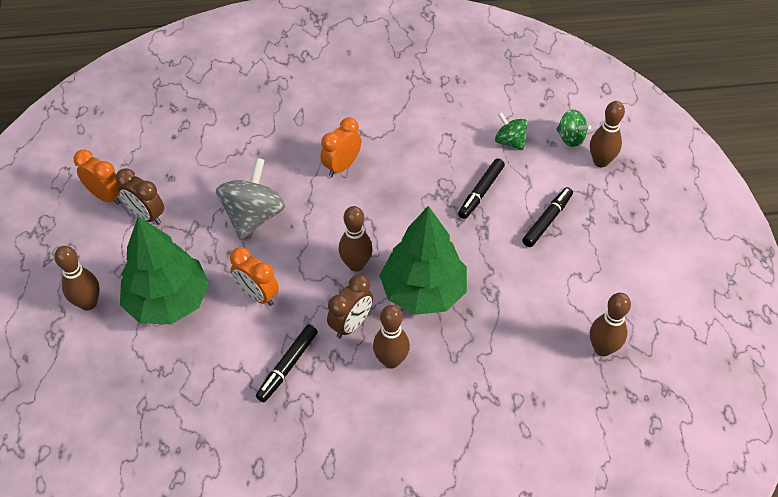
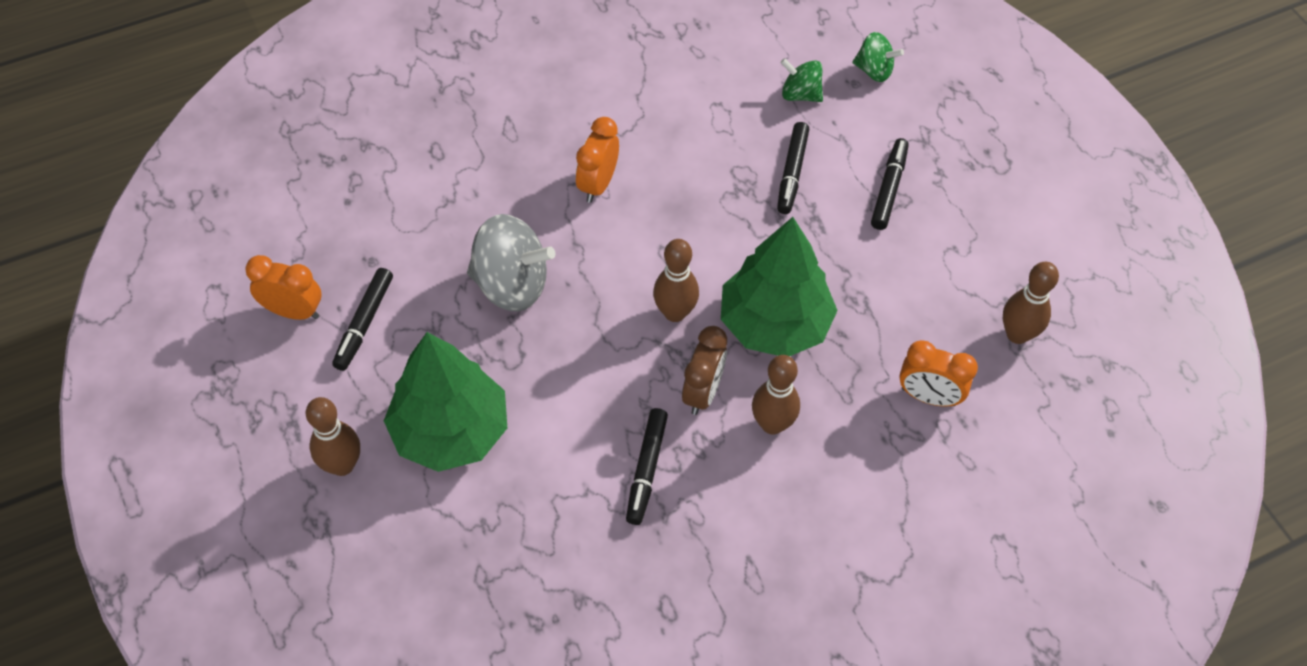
camera: 20 degrees left, 5 degrees up
brown clock [116,168,164,225] -> black marker [332,268,393,371]
grey spinning top [216,158,285,240] -> grey spinning top turned 105 degrees clockwise [467,214,555,312]
orange clock [230,247,279,306] -> orange clock moved to [899,340,978,407]
brown bowling pin [590,101,625,167] -> none

